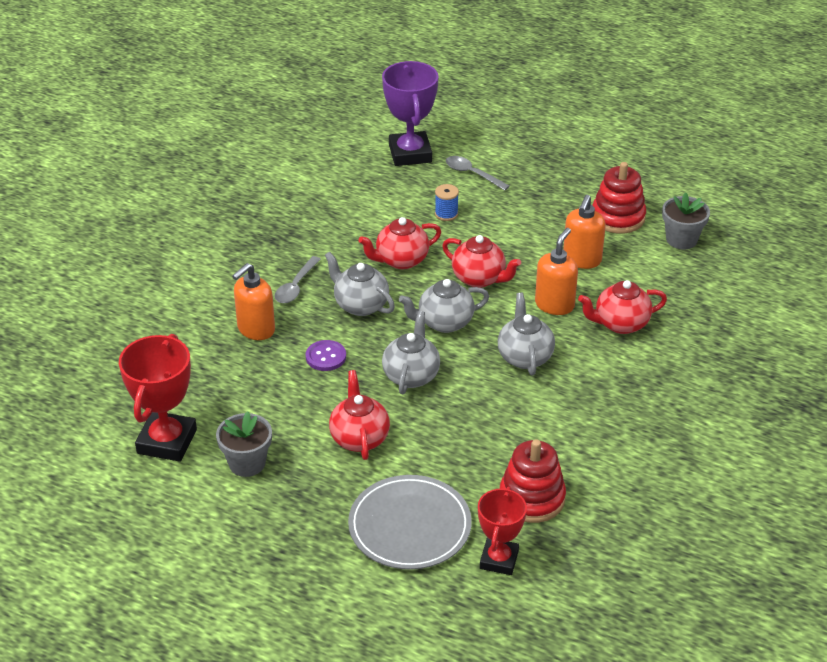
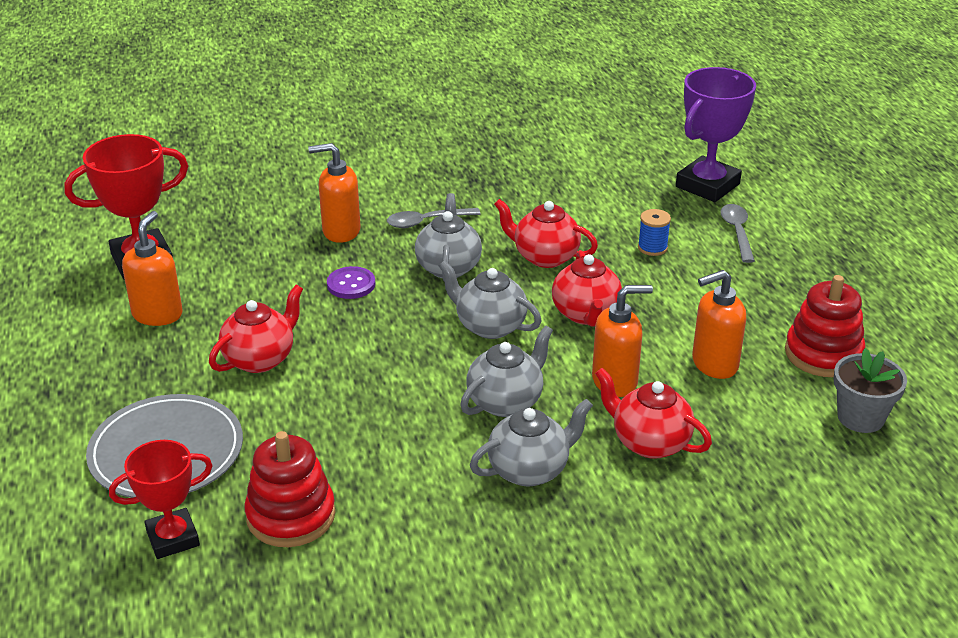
camera: 50 degrees right, 5 degrees down
grey flower pot [216,412,272,477] -> orange soap dispenser [122,211,182,326]
grey teapot [382,311,440,394] -> grey teapot moved to [470,399,593,487]

